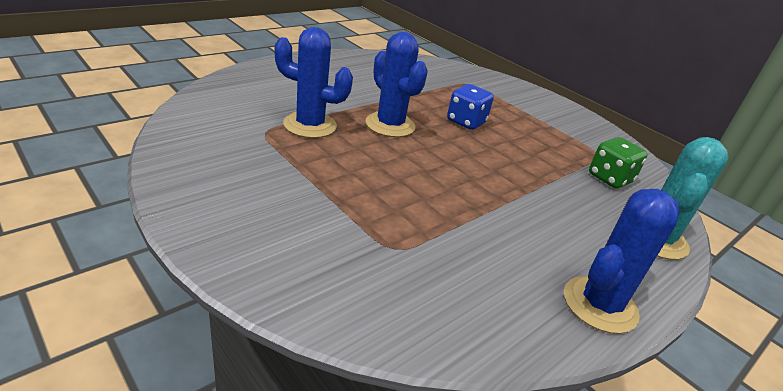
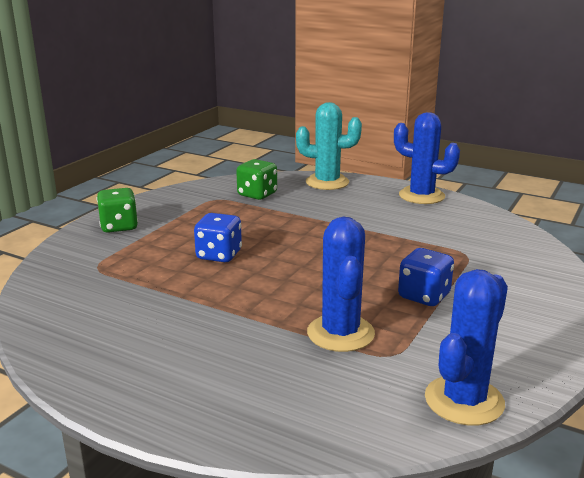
camera: 105 degrees left, 10 degrees down
blue cactus [365,32,428,137] -> blue cactus moved to [425,269,508,426]
none -> green dice [97,188,138,233]
none -> blue dice [398,248,454,306]

